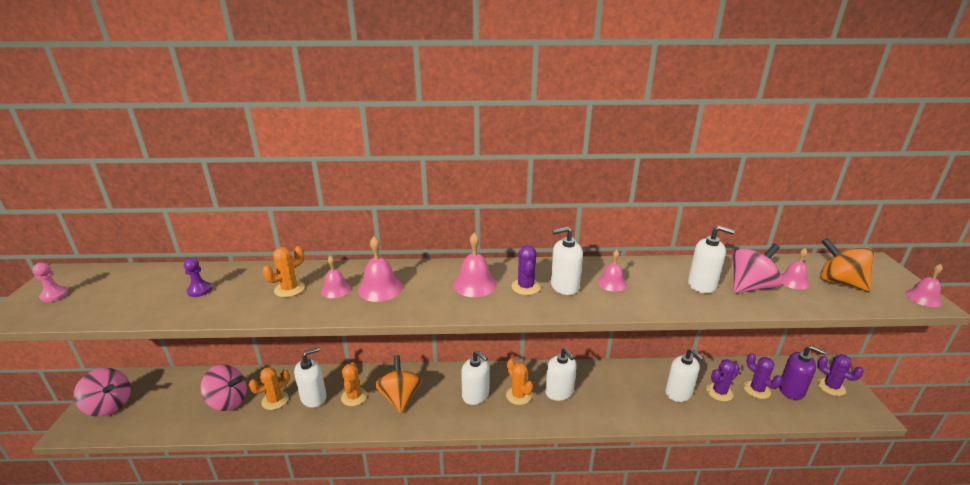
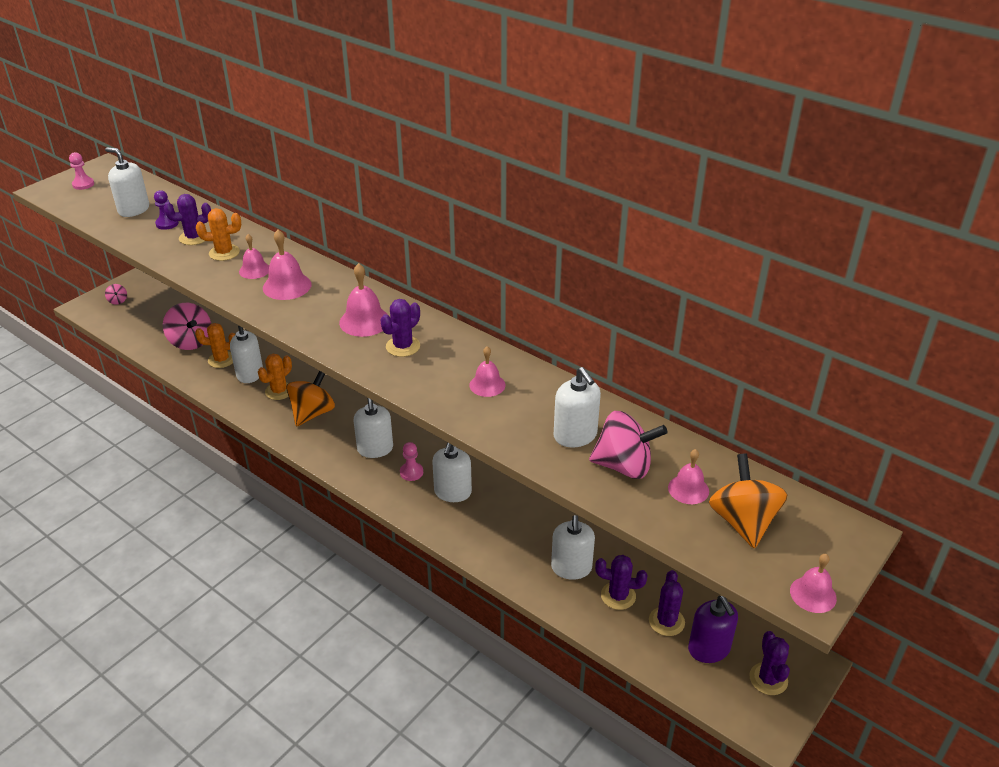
camera: 40 degrees right, 10 degrees up
pink spinning top [74,368,131,417] -> pink spinning top [105,284,127,305], size x0.46
orange cactus [506,359,533,405] -> pink pawn [400,442,423,481]
white soap dispenser [551,226,583,295] -> white soap dispenser moved to [105,147,149,217]
none -> purple cactus [164,194,211,245]

